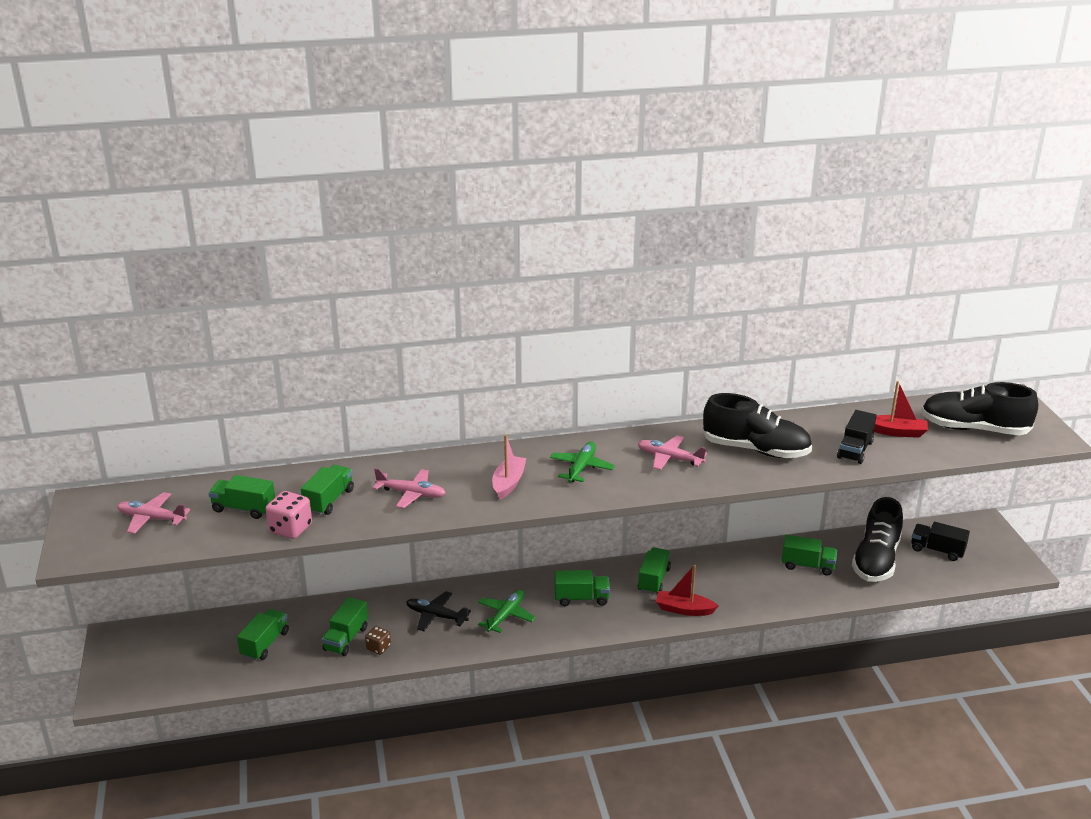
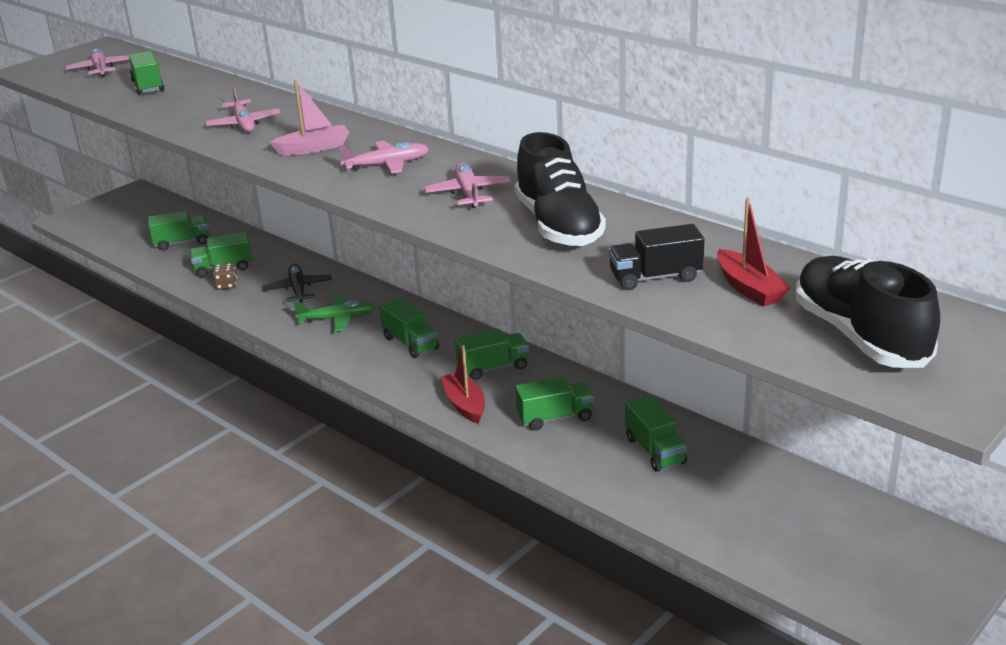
camera: 55 degrees right, 0 degrees up
pink dice [266,491,312,539] -> none
green truck [301,465,354,515] -> green truck moved to [515,377,594,431]
green plane [550,442,615,482] -> pink plane [338,141,429,174]
black shoe [852,497,903,582] -> none
black truck [911,522,970,561] -> none

